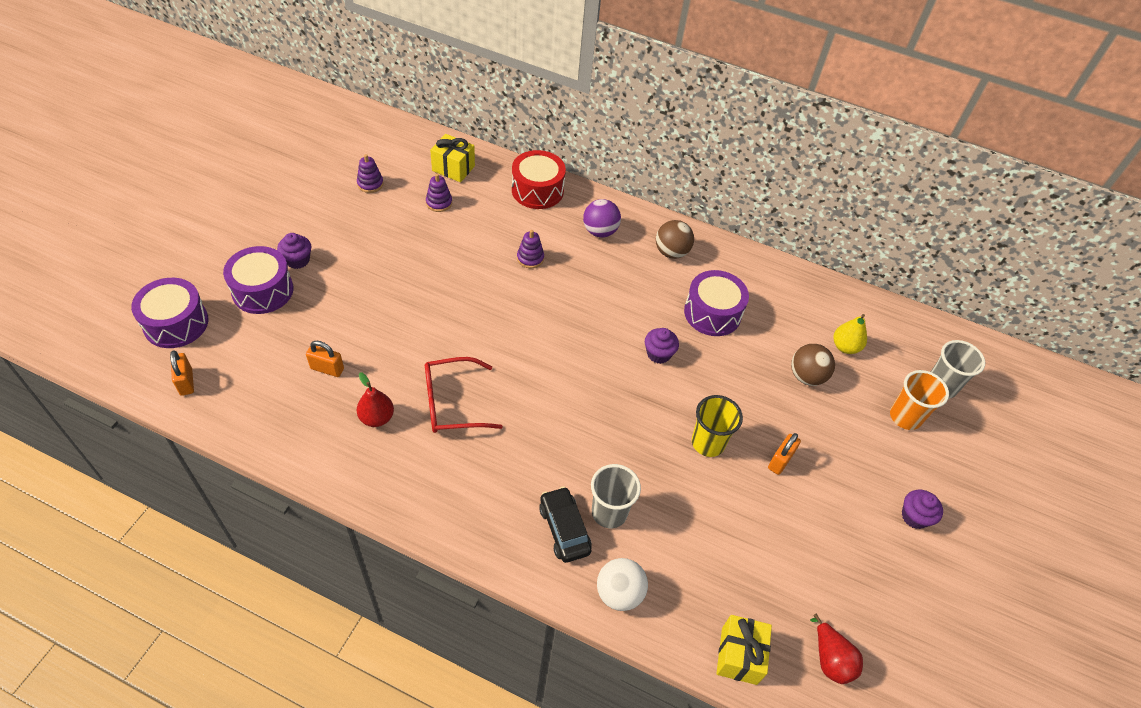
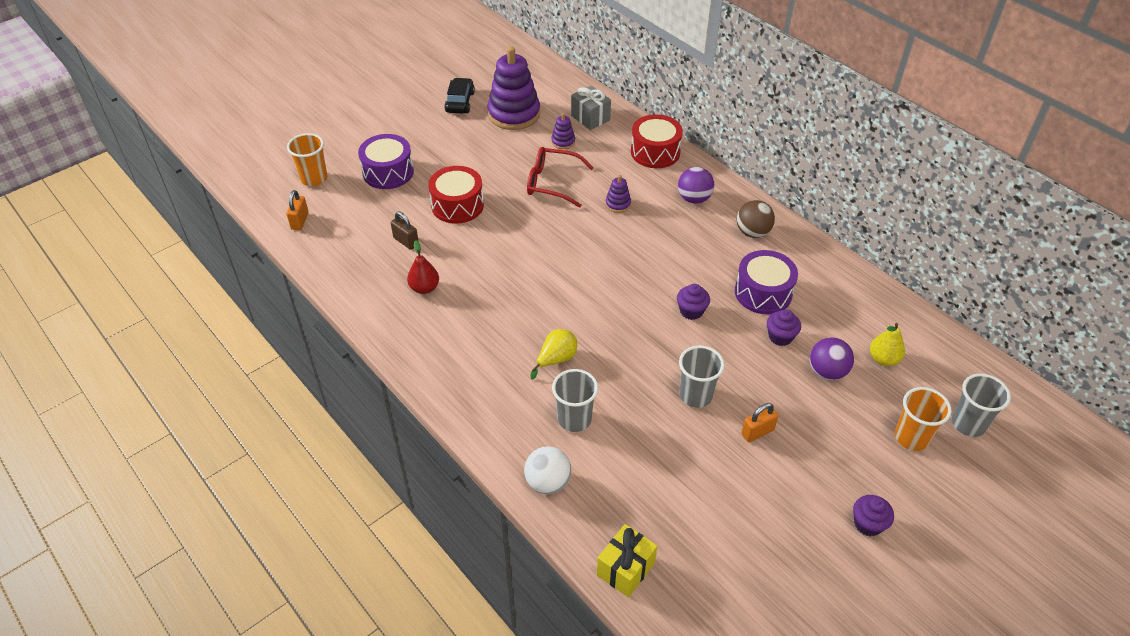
camera: 30 degrees right, 5 degrees down
purple drum [131,278,209,348] -> orange cup [287,133,327,186]
purple cupcake [277,233,311,269] -> purple cupcake moved to [767,309,801,346]
orange padlock [306,341,344,377] -> brown padlock [391,212,419,250]
purple stacking toy [357,154,384,193] -> purple stacking toy [488,47,540,130], size x2.26
red glasses [425,357,503,433] -> red glasses moved to [527,147,594,208]
yellow gift [430,134,475,182] -> grey gift [571,86,611,130]
black car [539,486,592,563] -> black car moved to [444,78,475,114]
yellow cup [692,395,743,457] -> grey cup [679,346,725,408]
brown ball [791,344,835,386] -> purple ball [810,337,854,380]
red pear [810,614,863,684] -> none
none -> red drum [428,166,484,224]
none -> yellow pear [530,329,577,379]

